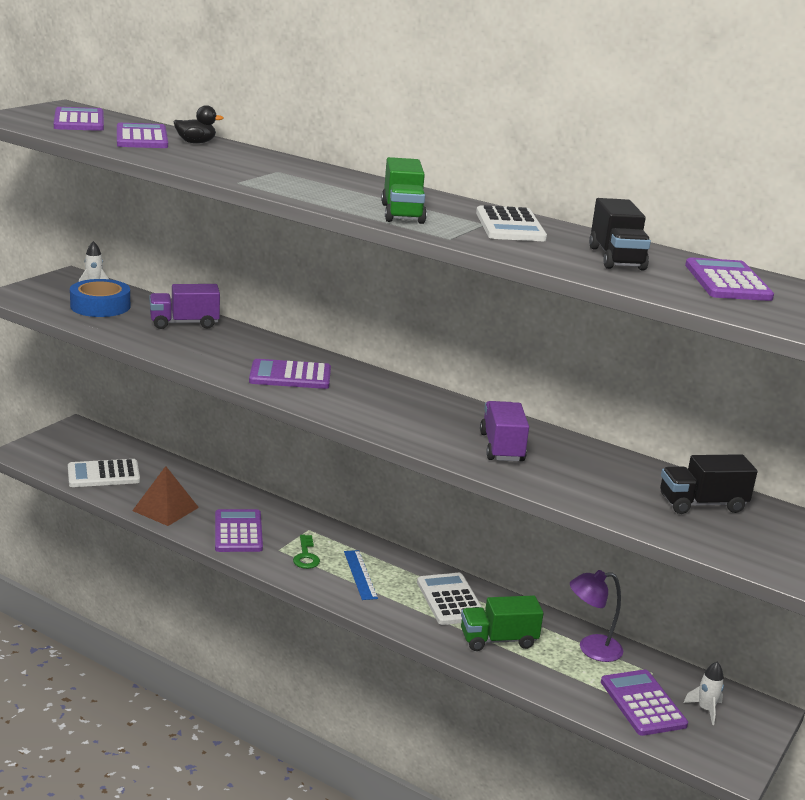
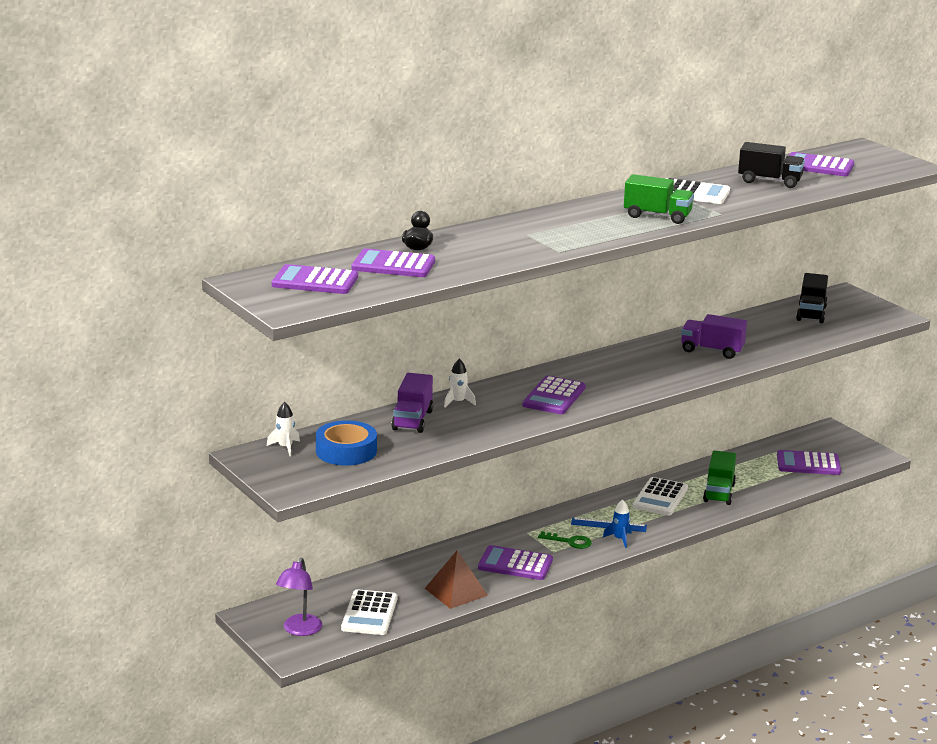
camera: 65 degrees left, 0 degrees up
white calculator [417,573,482,625] -> white calculator turned 75 degrees counterclockwise [633,477,688,516]
purple lamp [570,570,623,662] -> purple lamp moved to [276,558,322,636]
white rocket [684,662,724,725] -> white rocket moved to [444,359,476,408]
none -> blue rocket [603,500,632,548]

